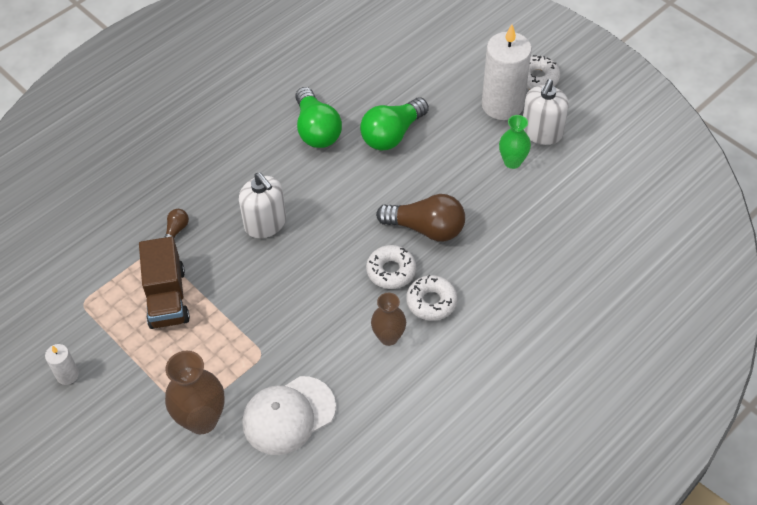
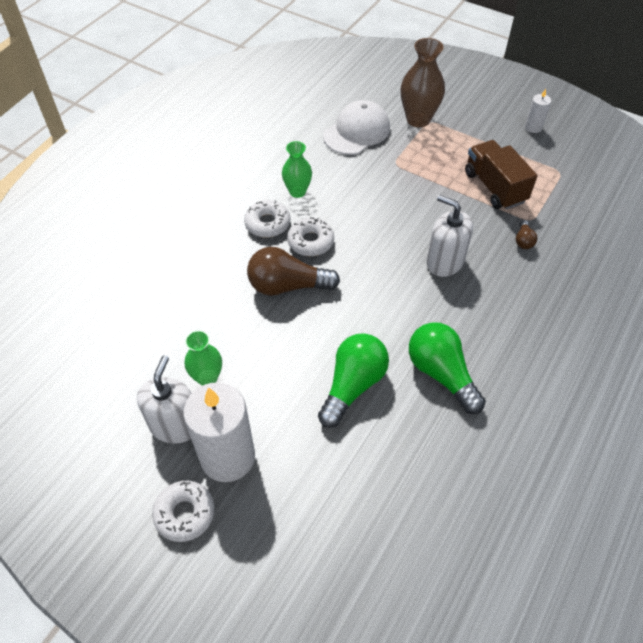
camera: 165 degrees right, 0 degrees up
brown vase [371,293,406,346] -> green vase [282,141,312,198]

